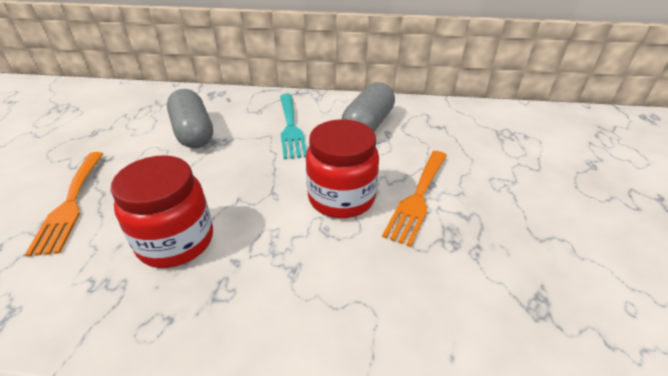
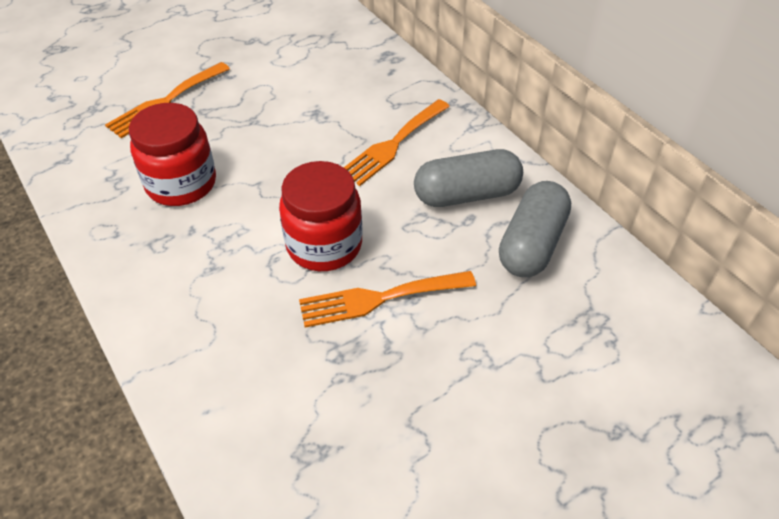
camera: 50 degrees right, 10 degrees up
grey capsule [167,89,213,148] -> grey capsule moved to [499,181,571,277]
turquoise fork [280,94,307,159] -> orange fork [344,99,450,186]

